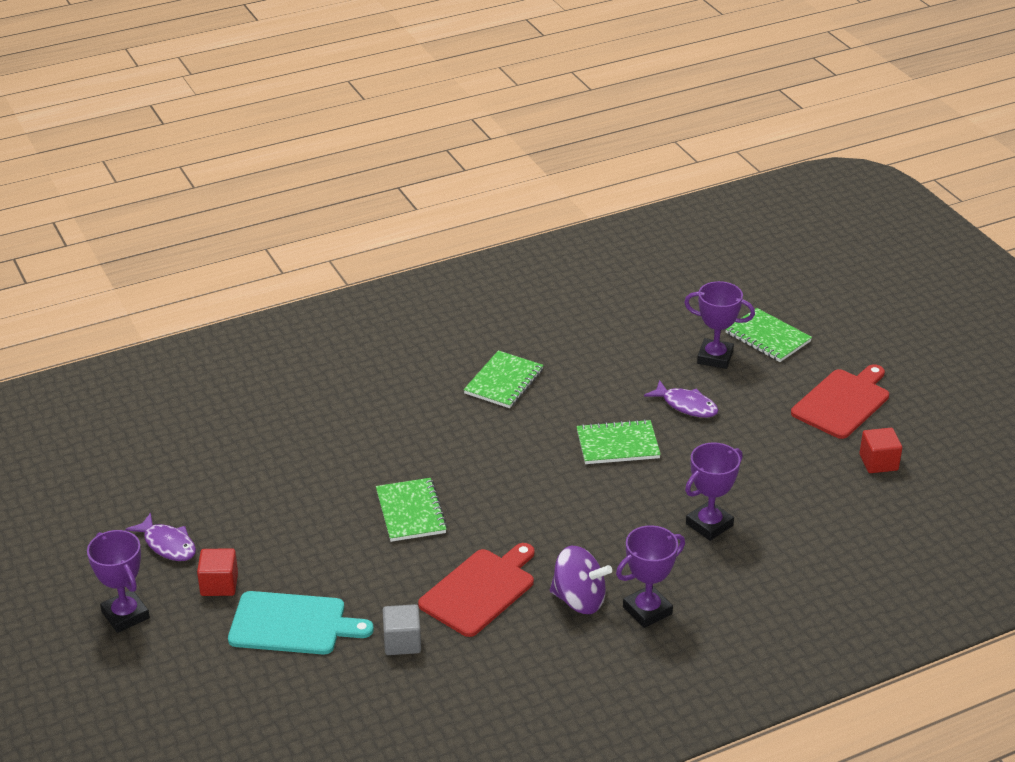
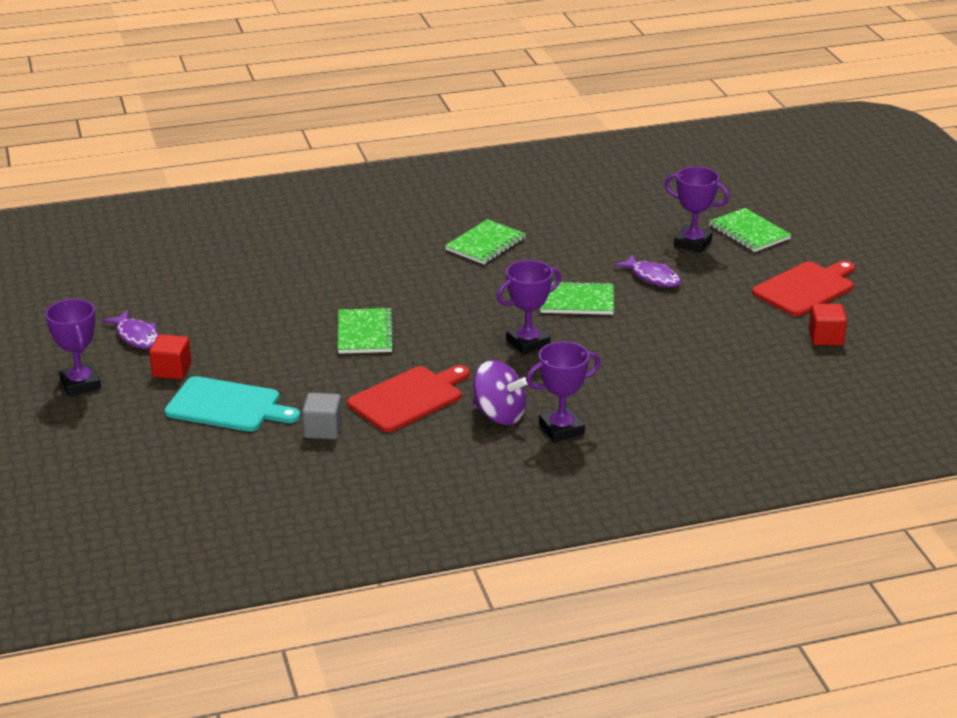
camera: 10 degrees right, 5 degrees down
purple trophy [685,442,743,541] -> purple trophy moved to [497,260,561,355]

